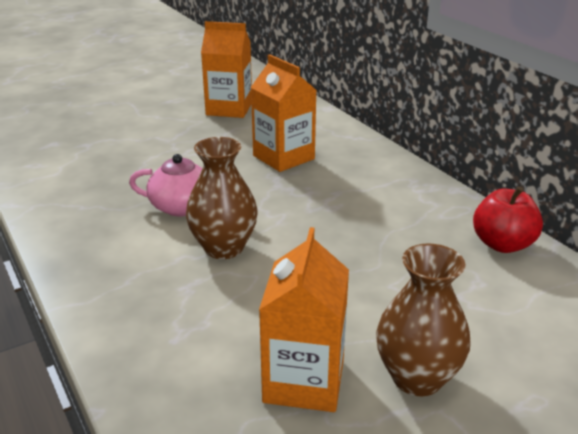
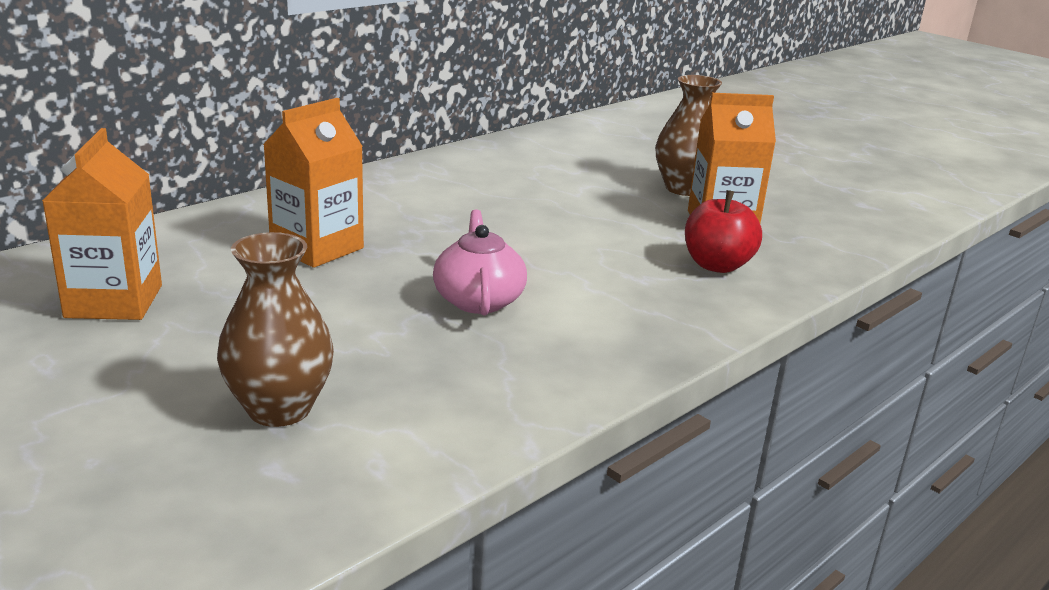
camera: 105 degrees left, 5 degrees down
brown vase [186,137,258,259] -> brown vase moved to [217,232,334,427]
red apple [473,186,543,253] -> red apple moved to [685,190,762,273]

